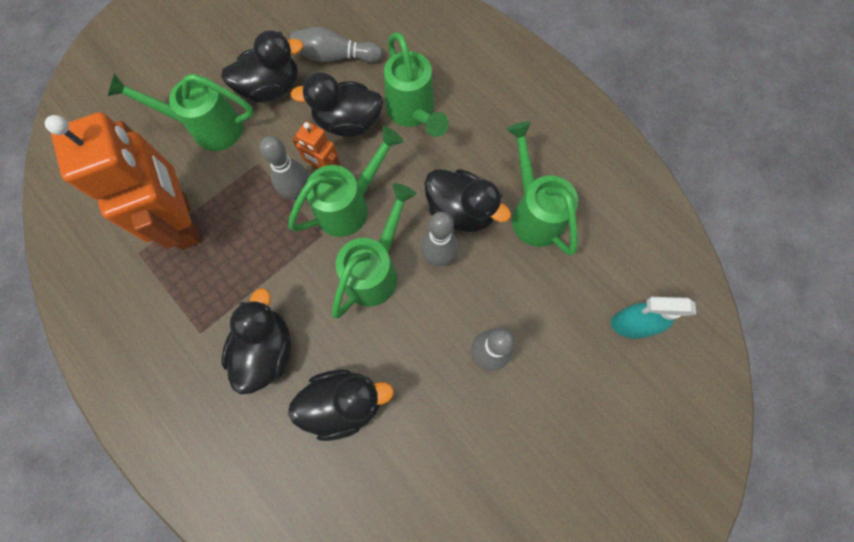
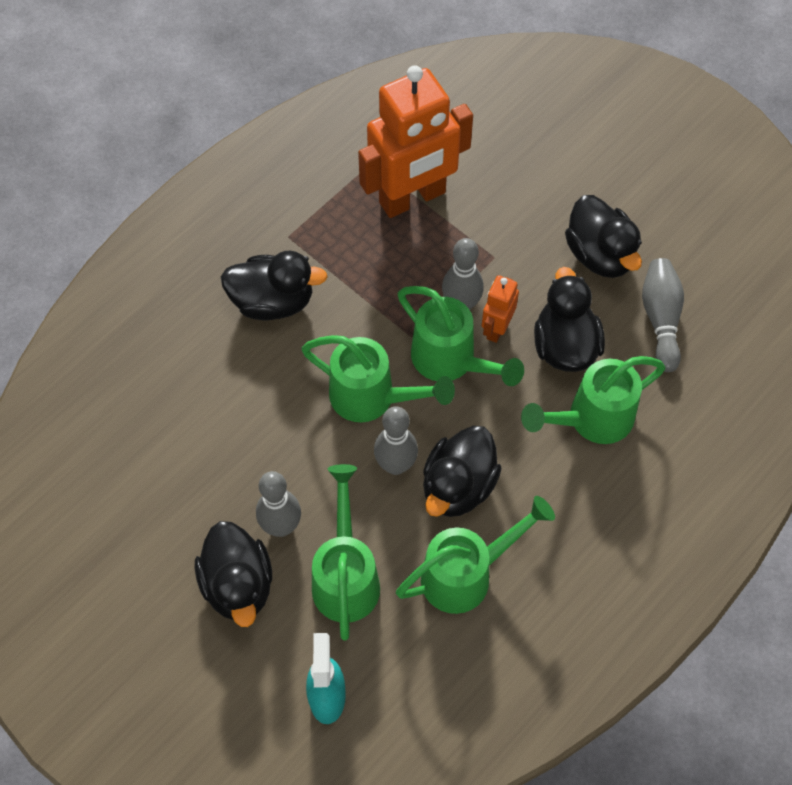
camera: 85 degrees right, 10 degrees down
green watering can [108,73,253,151] -> green watering can moved to [312,464,380,641]
black duck [288,369,394,441] -> black duck moved to [195,521,272,627]

